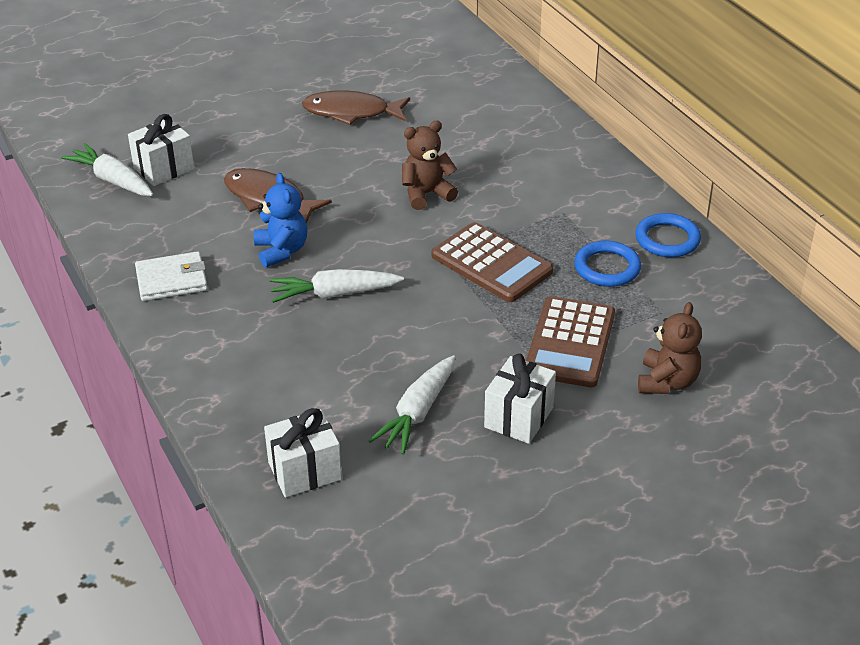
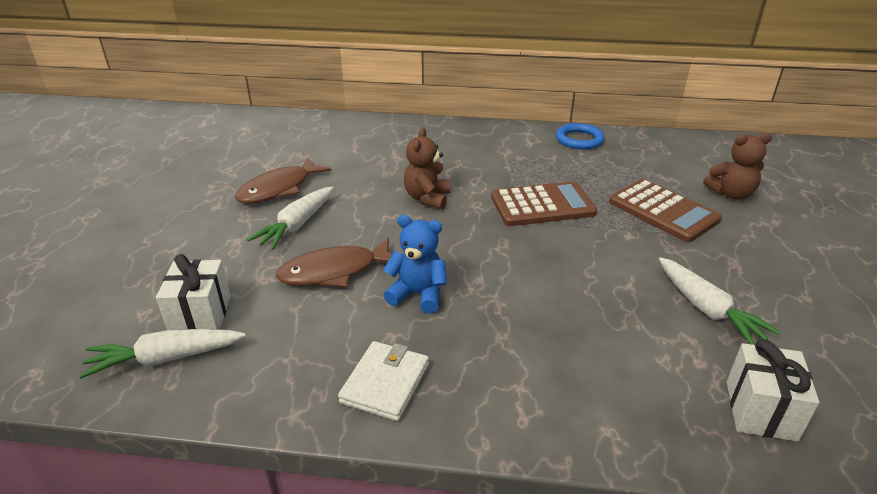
camera: 55 degrees left, 5 degrees down
white carrot [270,269,404,303] -> white carrot moved to [247,187,334,250]
white gift [484,353,556,444] -> none
blue ring [574,241,641,287] -> none
brown teddy bear [638,302,702,394] -> brown teddy bear turned 120 degrees clockwise [704,133,772,200]

